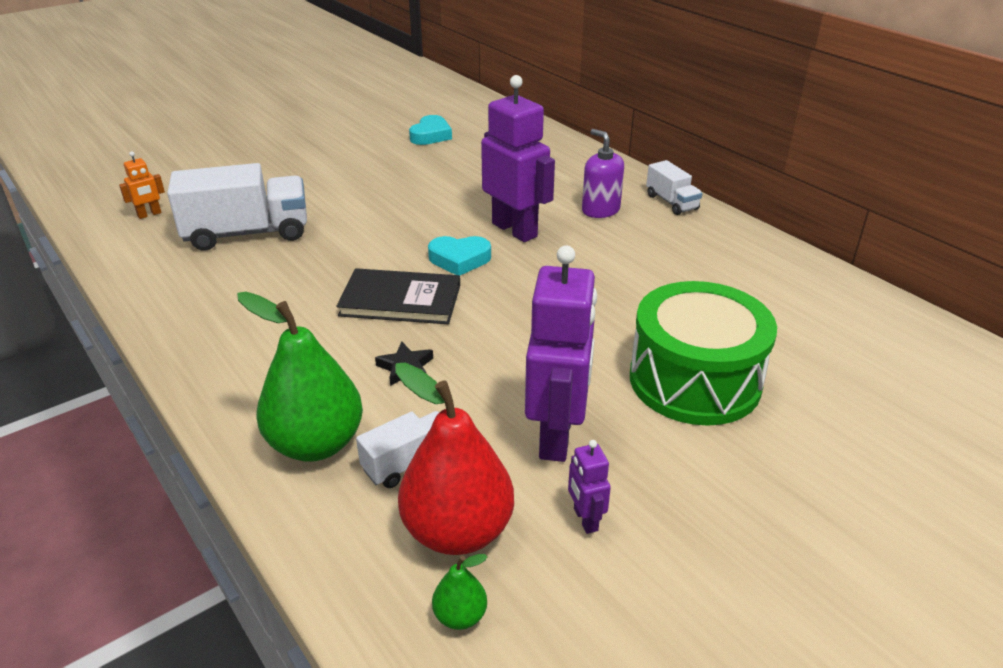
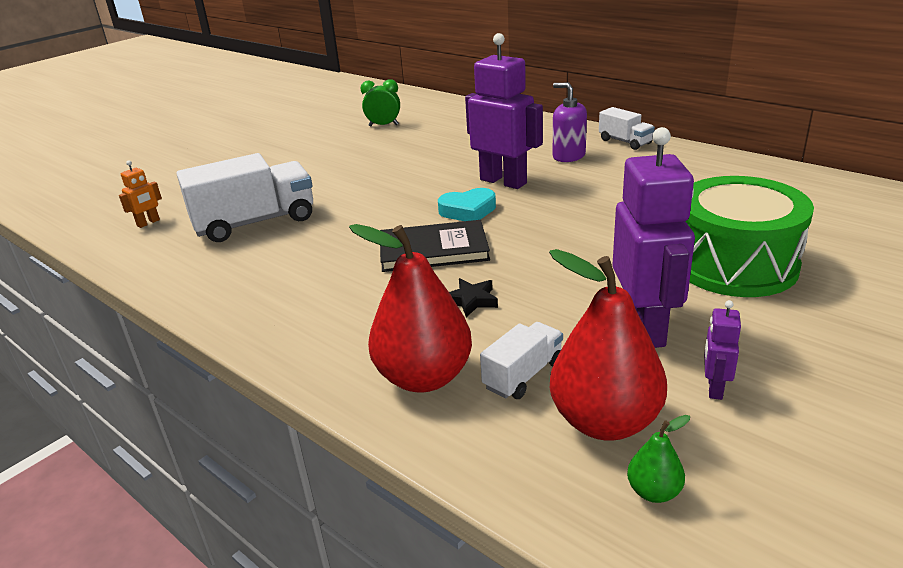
camera: 10 degrees left, 5 degrees down
green pear [237,292,363,462] -> red pear [349,224,472,392]
turquoise heart [409,115,452,145] -> green clock [360,79,400,126]
purple robot [568,440,611,534] -> purple robot turned 45 degrees clockwise [704,300,741,400]

